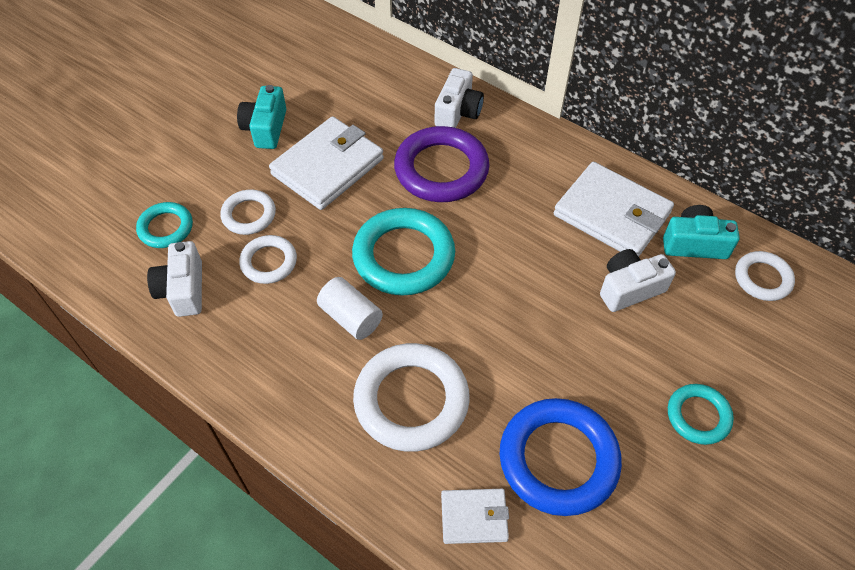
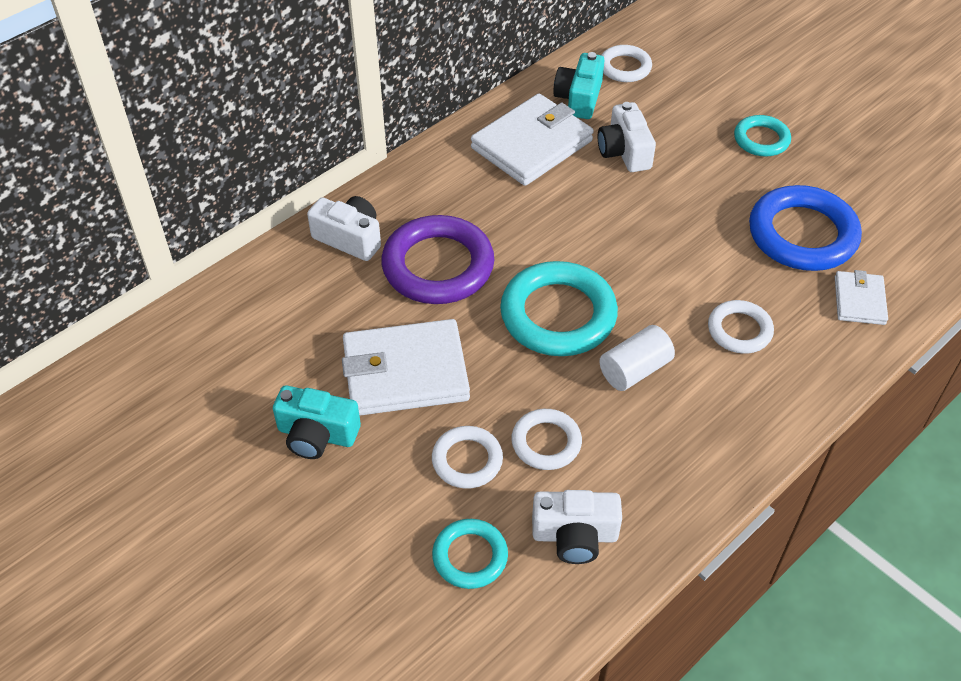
camera: 80 degrees left, 5 degrees down
white wallet [269,116,384,210] -> white wallet turned 60 degrees counterclockwise [342,319,470,416]
white ring [353,343,470,452] -> white ring [708,300,774,354], size x0.55

